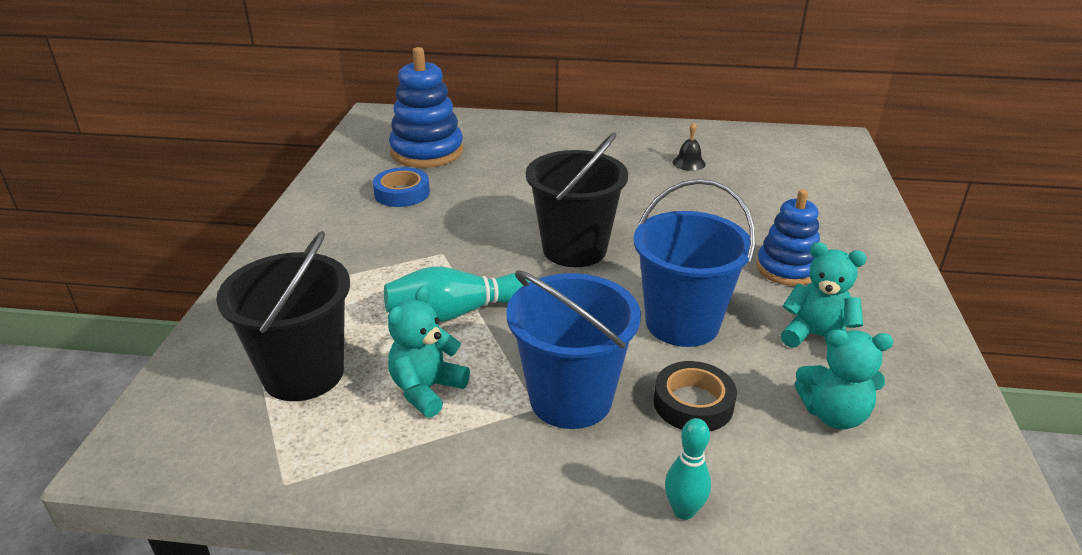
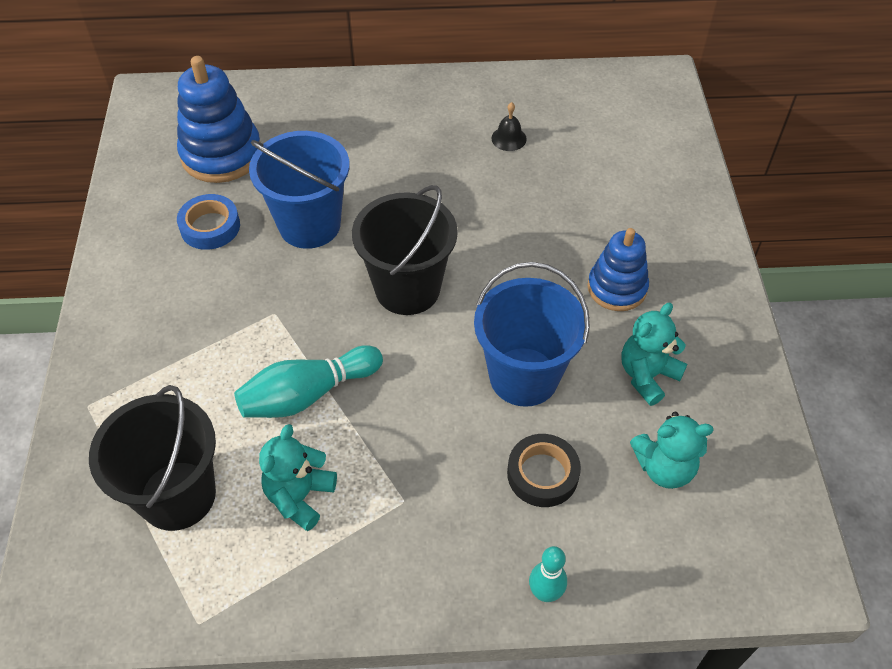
camera: 10 degrees left, 20 degrees up
blue bucket [506,270,641,429] -> blue bucket moved to [249,131,350,249]
turquoise teddy bear [781,242,867,348] -> turquoise teddy bear turned 60 degrees counterclockwise [621,303,687,406]

